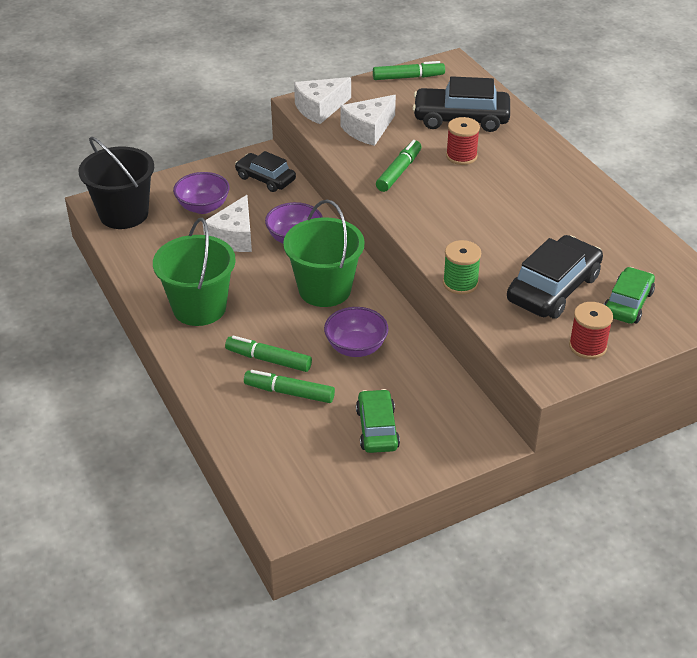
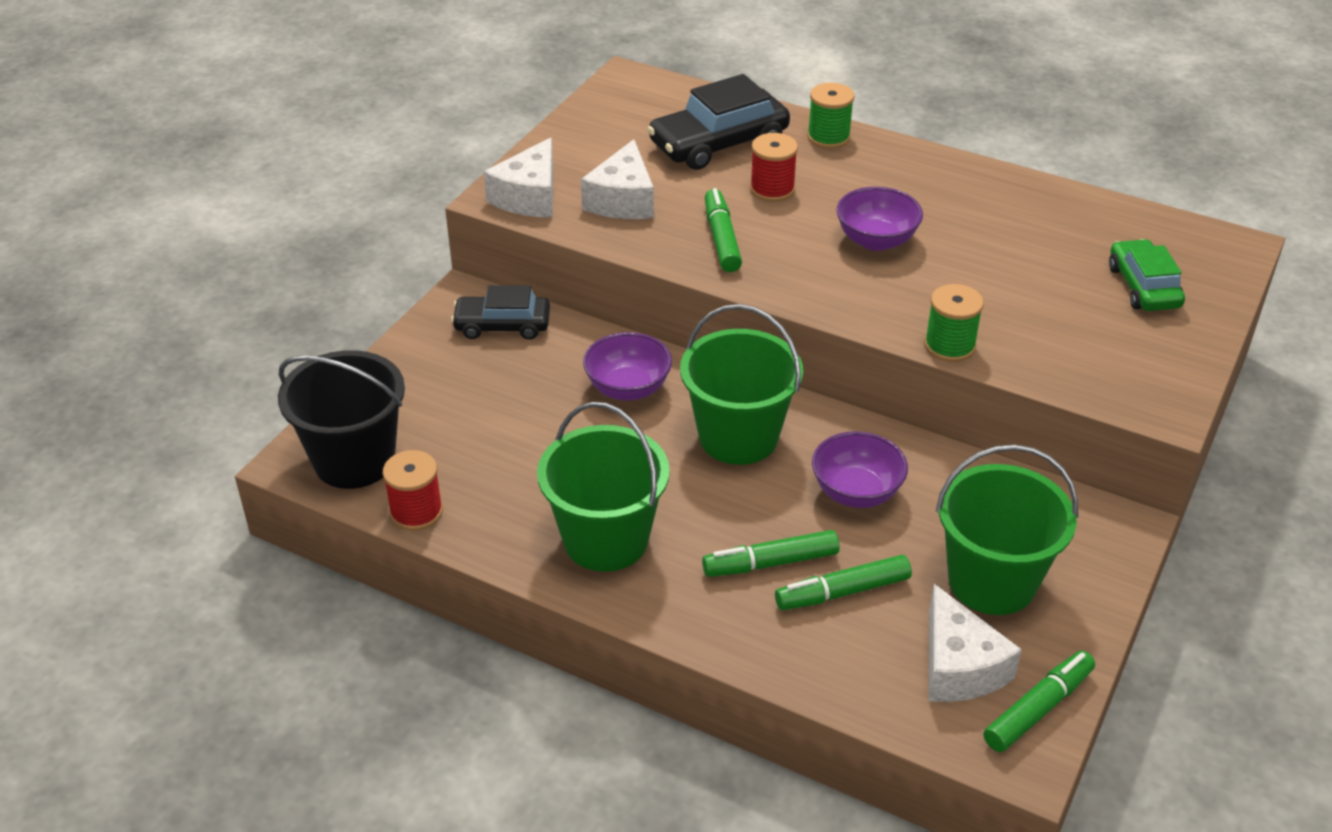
camera: 35 degrees left, 0 degrees up
purple bowl [173,172,230,214] -> purple bowl moved to [836,187,923,251]
white cheese [203,195,252,252] -> white cheese moved to [929,584,1022,702]
green car [356,389,400,453] -> green bucket [936,444,1078,615]
green marker [373,61,445,80] -> green marker moved to [983,650,1095,752]
black car [507,235,603,319] -> none
red spool [569,302,613,359] -> red spool moved to [383,450,443,531]
none -> green spool [807,83,854,149]

